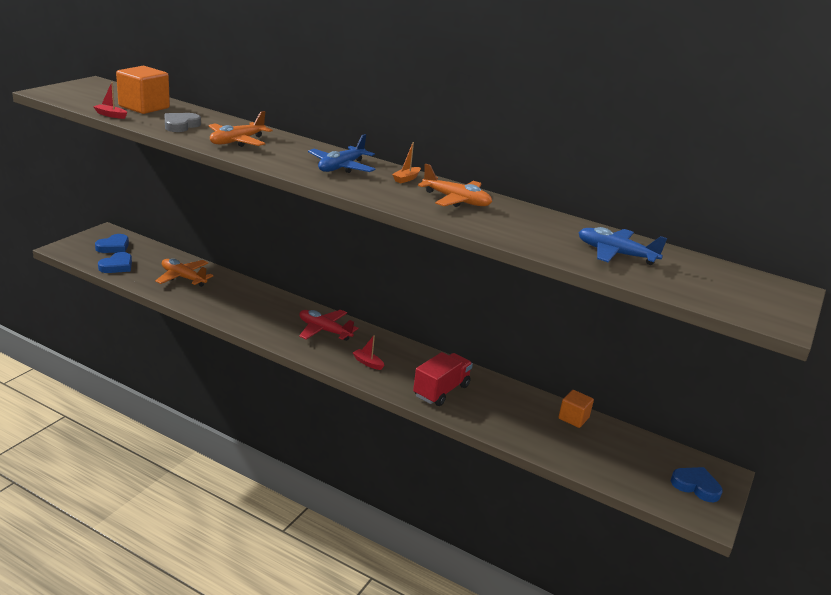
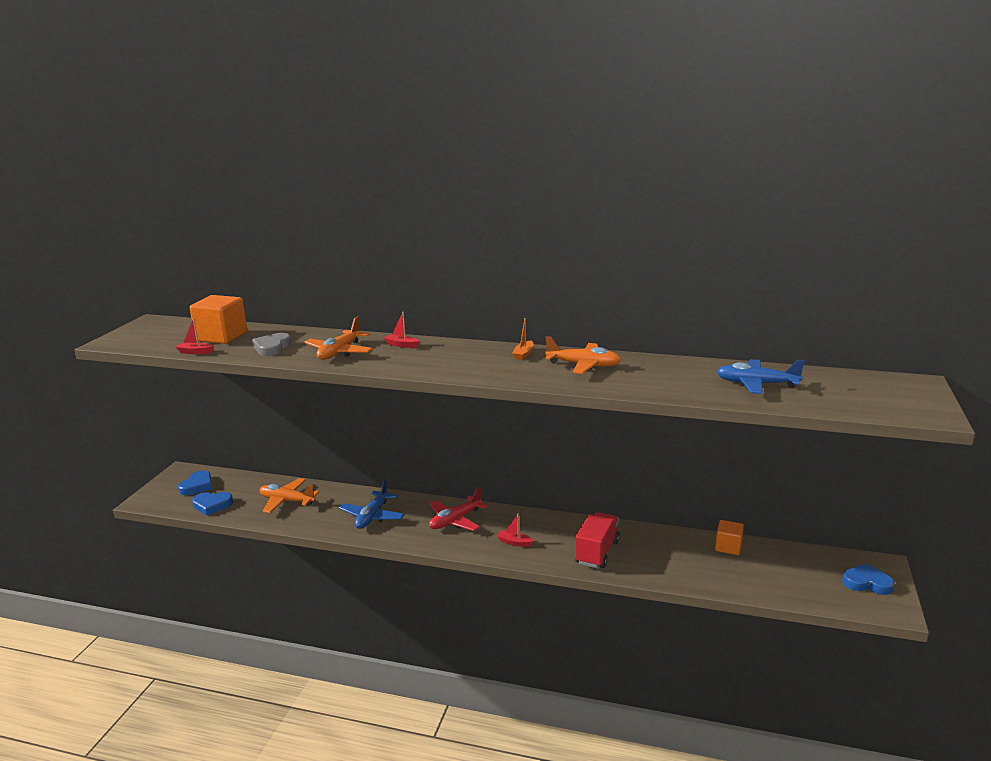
camera: 10 degrees left, 5 degrees down
blue heart [98,252,132,273] -> blue heart turned 75 degrees clockwise [192,492,233,516]
red plane [299,310,358,341] -> red plane turned 60 degrees counterclockwise [429,487,488,531]
blue plane [308,134,375,173] -> blue plane moved to [339,480,405,529]
none -> red boat [384,312,419,348]

